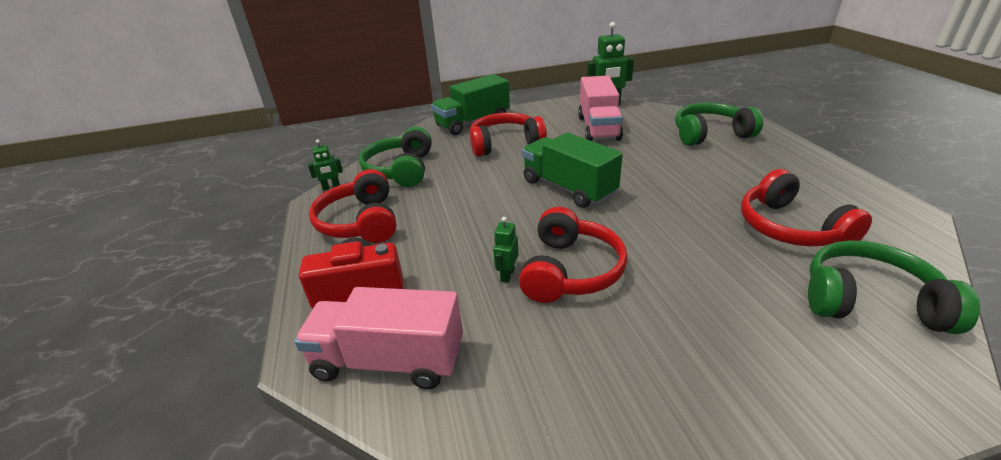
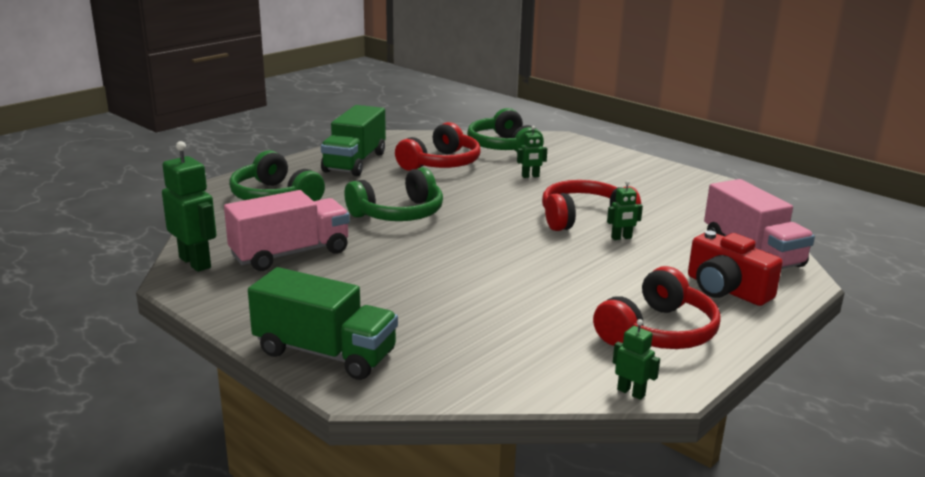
camera: 125 degrees left, 10 degrees down
green headphones [359,127,432,187] -> green headphones moved to [344,167,443,221]
red headphones [470,113,547,157] -> none
green truck [522,133,623,208] -> green truck moved to [321,105,386,176]
none -> green robot [517,126,547,178]

